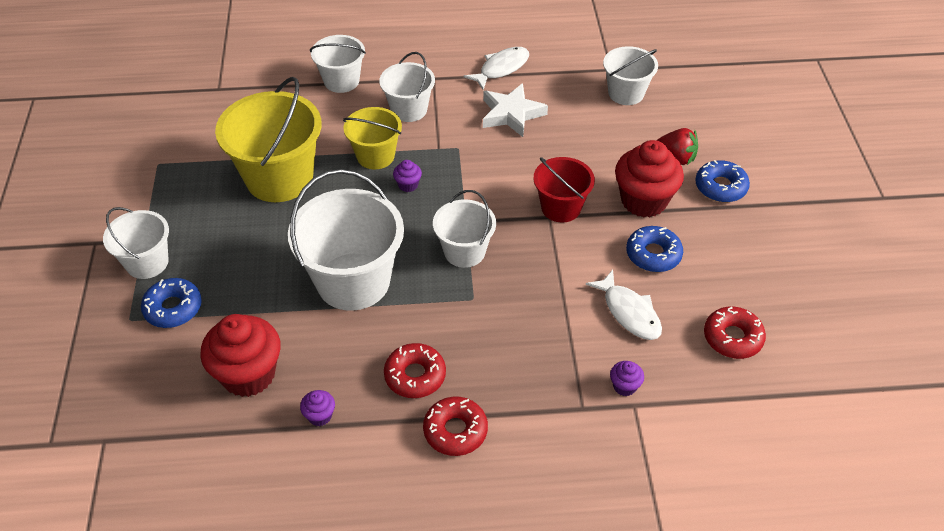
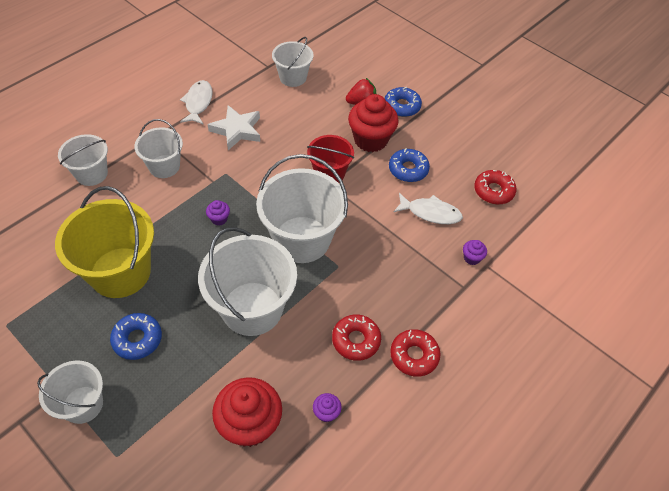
camera: 45 degrees left, 5 degrees up
blue donut [141,278,202,328] -> blue donut moved to [110,313,162,360]
yellow bucket [343,107,402,169] -> none
white bucket [433,190,496,268] -> white bucket [256,154,348,263], size x1.73

